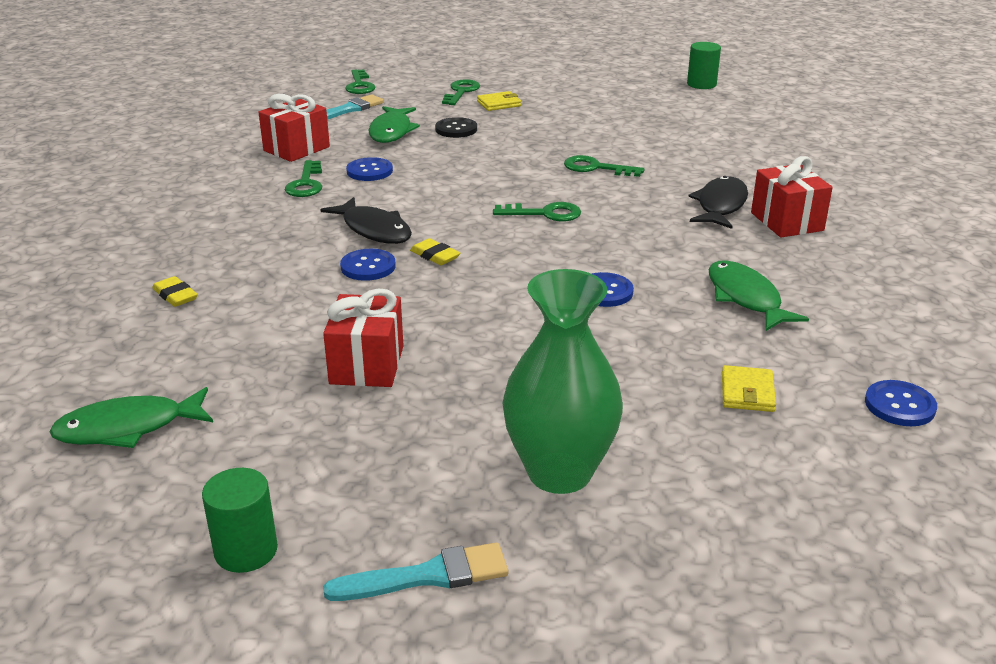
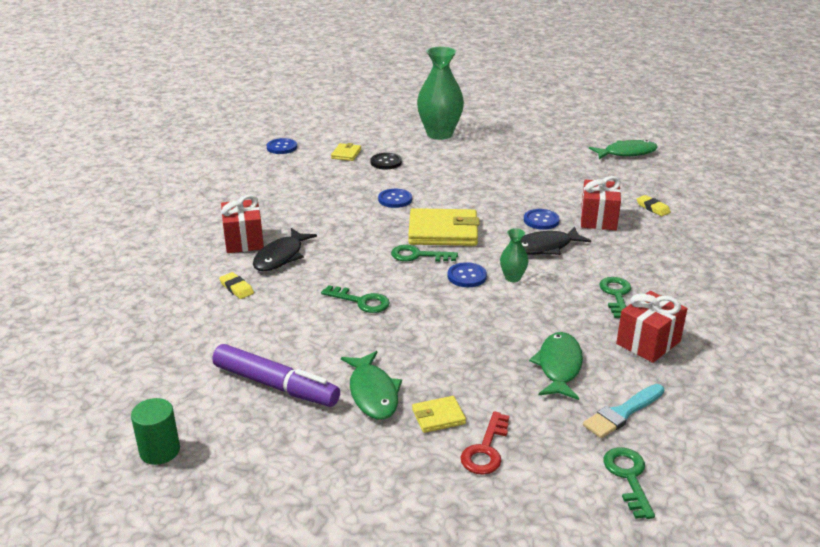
camera: 175 degrees left, 0 degrees up
green cylinder [202,468,278,573] -> none
black fish [320,197,412,244] -> black fish turned 75 degrees counterclockwise [521,227,591,255]
red gift [323,289,404,387] -> red gift moved to [581,176,621,230]
turquoise brush [323,542,508,601] -> none
blue button [346,157,393,181] -> blue button moved to [447,262,487,287]
yellow eraser [410,238,460,265] -> yellow eraser moved to [219,272,254,299]
black button [435,117,477,138] -> black button moved to [370,153,402,169]
green key [442,79,480,105] -> red key [461,411,510,475]
green fish [708,260,809,331] -> green fish moved to [341,351,402,420]
none -> purple marker [212,344,340,407]
none -> yellow wallet [408,208,480,246]
none -> green vase [500,228,529,282]

